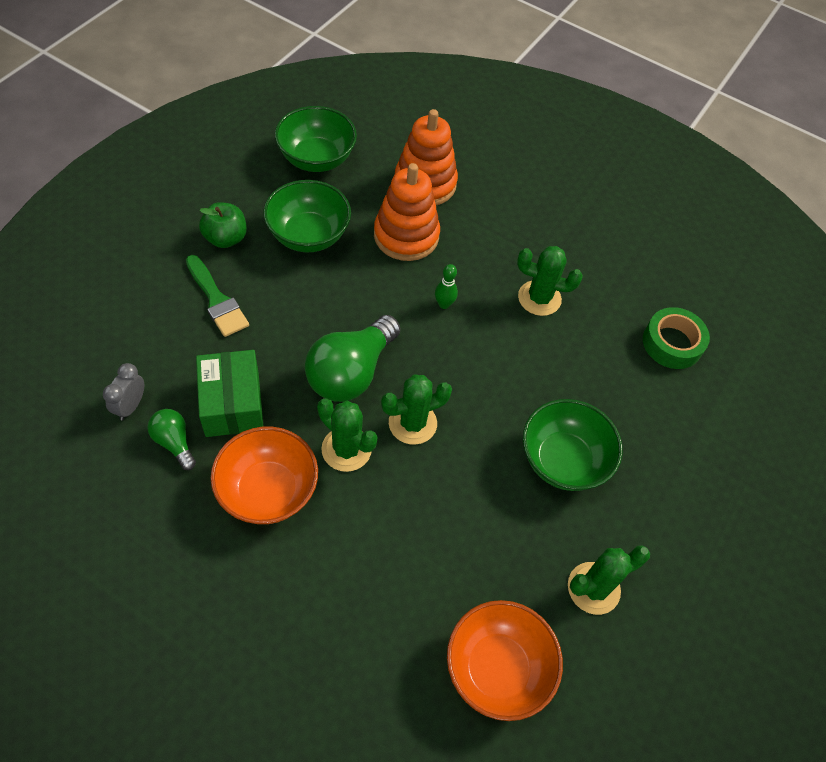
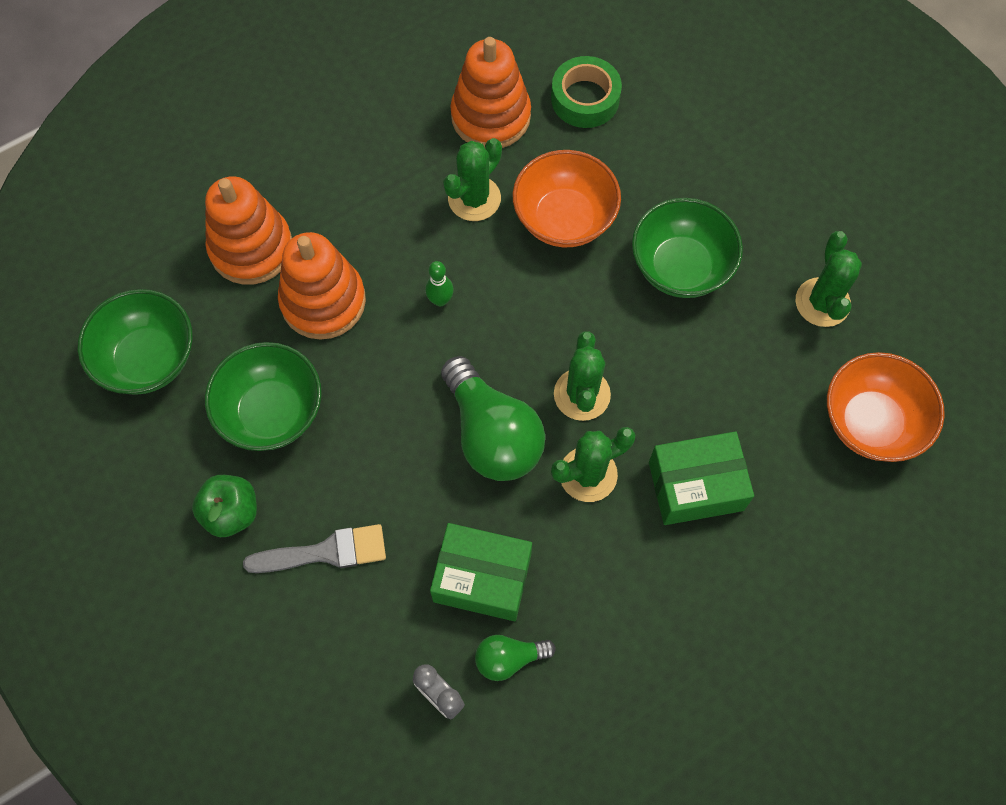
camera: 60 degrees left, 10 degrees up
green brush [186,255,249,337] -> grey brush [243,524,386,573]
orange bowl [211,427,318,524] -> orange bowl moved to [512,150,621,247]
none -> orange stacking toy [450,37,531,148]
none -> green box [649,431,754,525]

